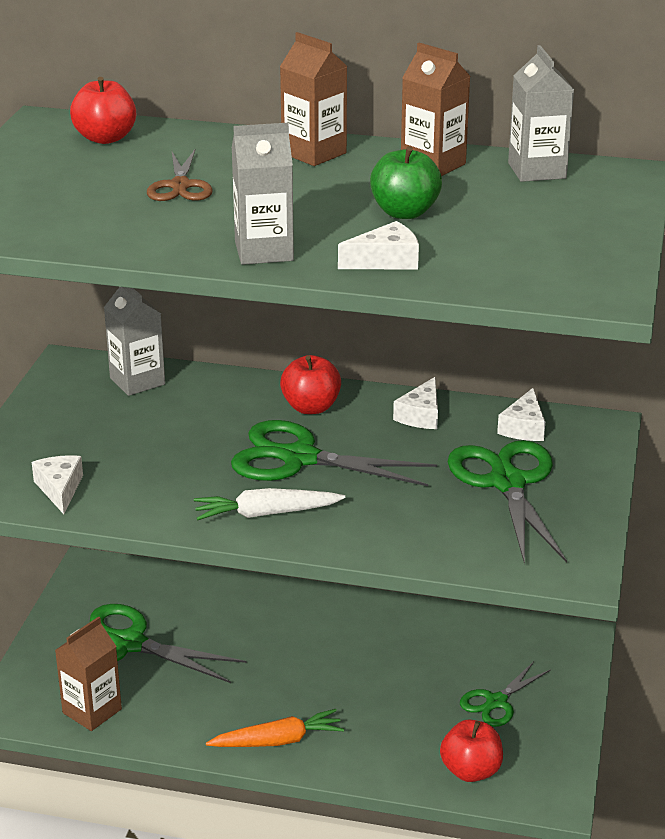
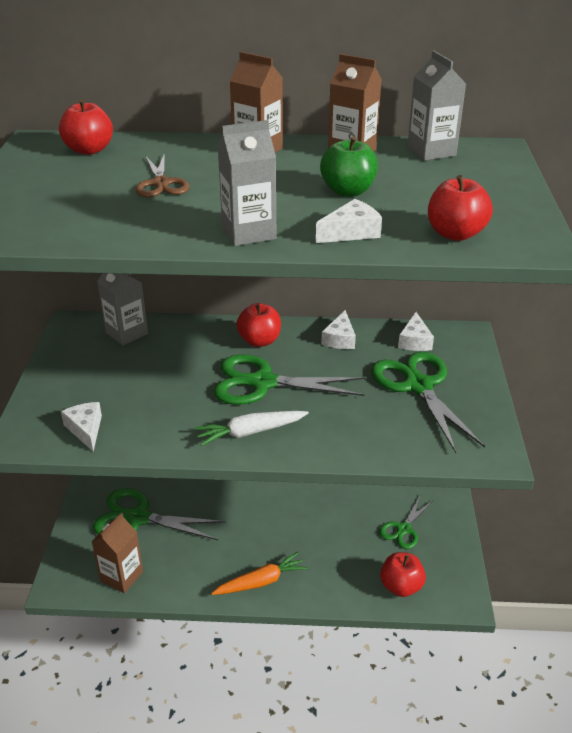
camera: 10 degrees left, 5 degrees up
none -> red apple [428,175,493,241]

